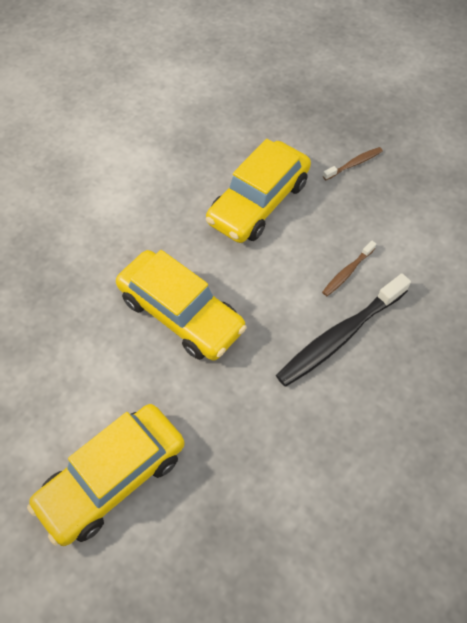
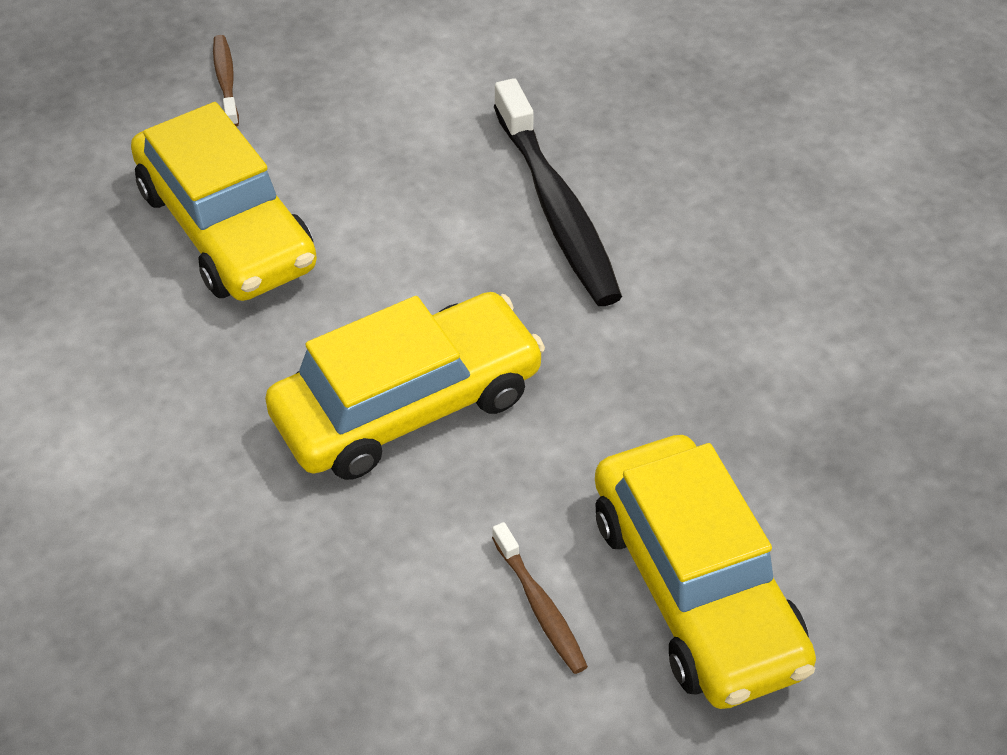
camera: 70 degrees left, 10 degrees down
brown toothbrush [322,241,376,296] -> brown toothbrush moved to [492,522,588,674]

